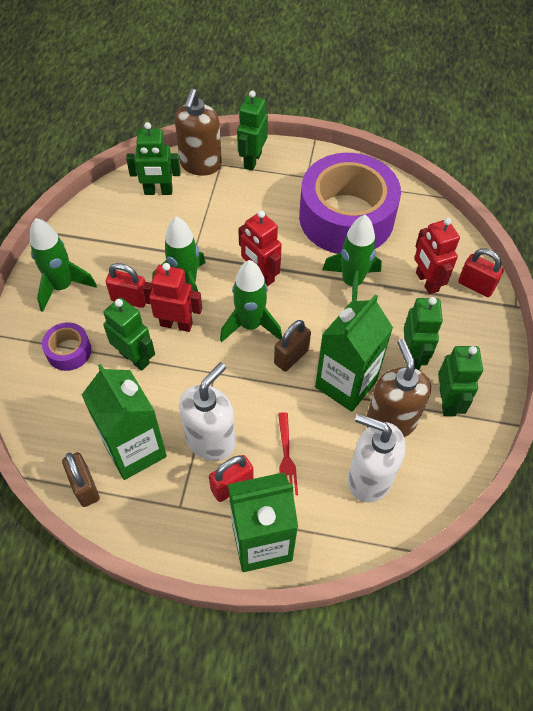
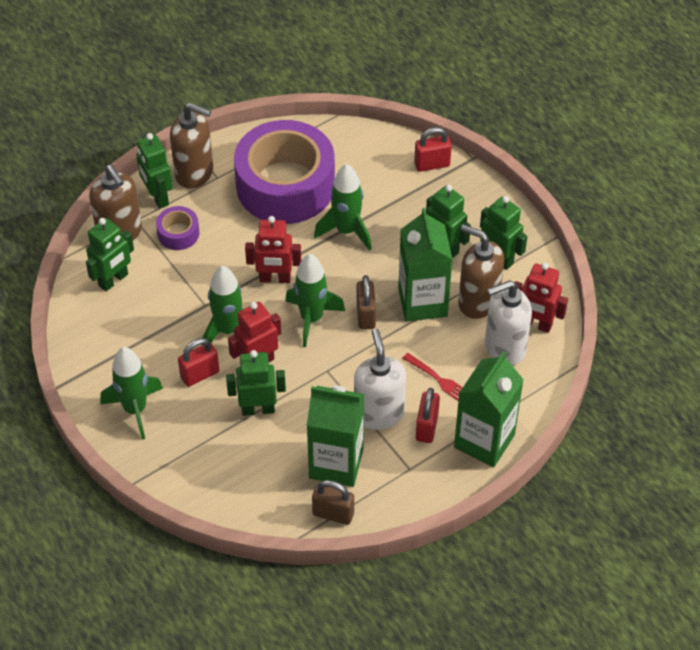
camera: 45 degrees left, 5 degrees down
purple tape [42,322,91,371] -> purple tape moved to [156,206,199,250]
red robot [414,218,460,294] -> red robot moved to [515,263,568,333]
none -> brown soap dispenser [170,103,213,189]

